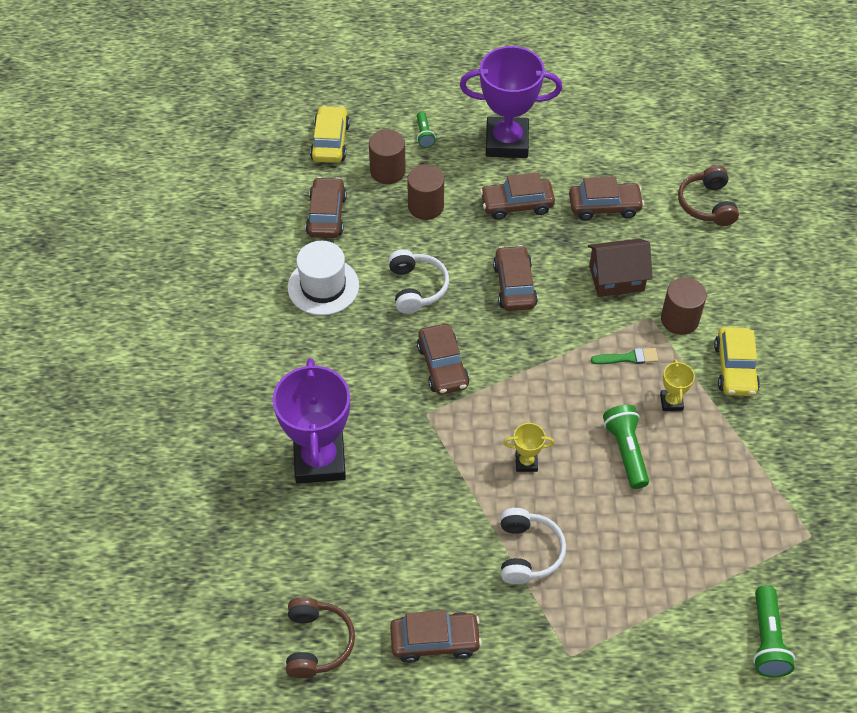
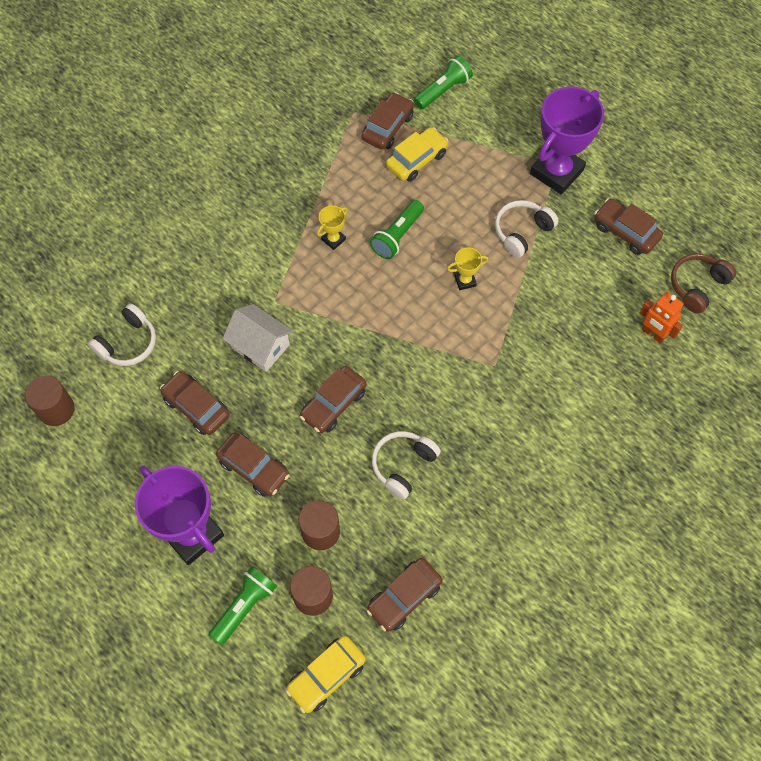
camera: 135 degrees left, 10 degrees up
purple trophy [273,358,350,484] -> purple trophy moved to [530,87,604,195]
white hat [288,241,359,315] -> none
green flashlight [417,111,435,148] -> green flashlight [209,566,277,645], size x1.67
brown car [417,324,469,395] -> brown car moved to [362,92,414,150]
yellow trophy [503,423,554,472] -> yellow trophy turned 60 degrees counterclockwise [447,247,488,290]
brown house [588,239,653,297] -> white house [222,304,293,372]
green brush [591,348,658,364] -> none
brown cylinder [661,277,707,335] -> brown cylinder moved to [25,376,75,426]
brown headphones [678,165,739,226] -> white headphones [88,303,156,366]
yellow car [714,327,760,396] -> yellow car moved to [386,127,448,182]
none -> orange robot [640,292,683,344]

